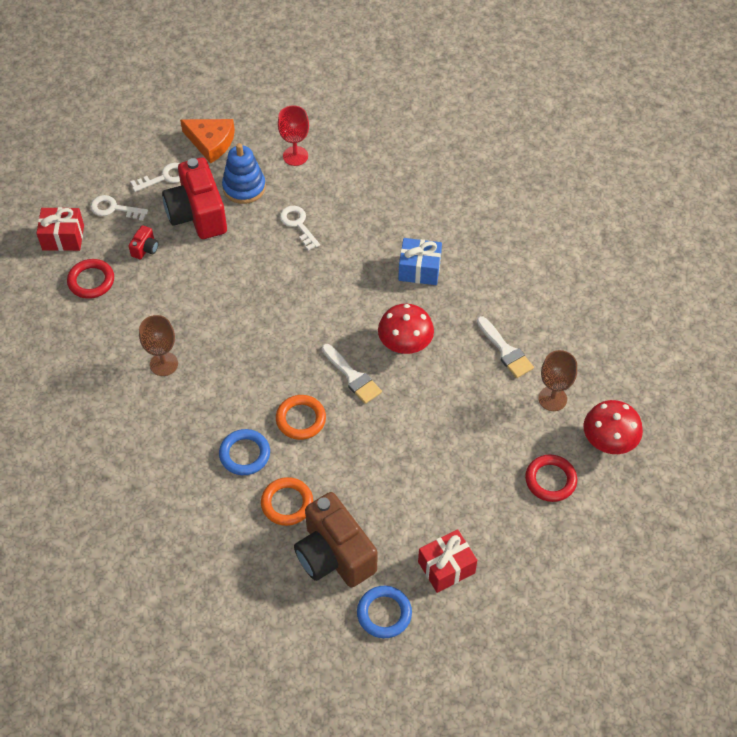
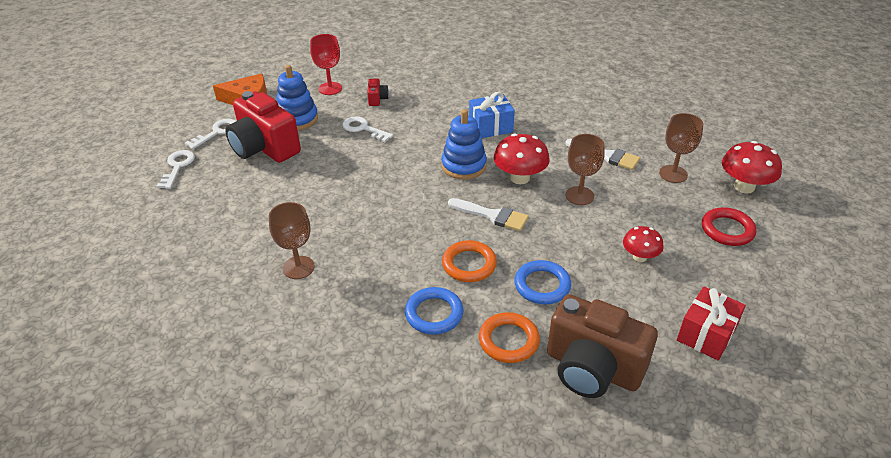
camera: 25 degrees left, 15 degrees down
red gift [36,207,84,251] -> none
red ring [67,259,114,299] -> none
white key [90,195,148,221] -> white key turned 105 degrees clockwise [157,150,195,189]
red camera [129,225,159,259] -> red camera moved to [367,79,389,106]
blue ring [357,586,412,638] -> blue ring moved to [514,260,571,304]
none -> blue stacking toy [441,109,487,180]
none -> brown goblet [566,134,605,205]
none -> red mushroom [623,226,664,262]

